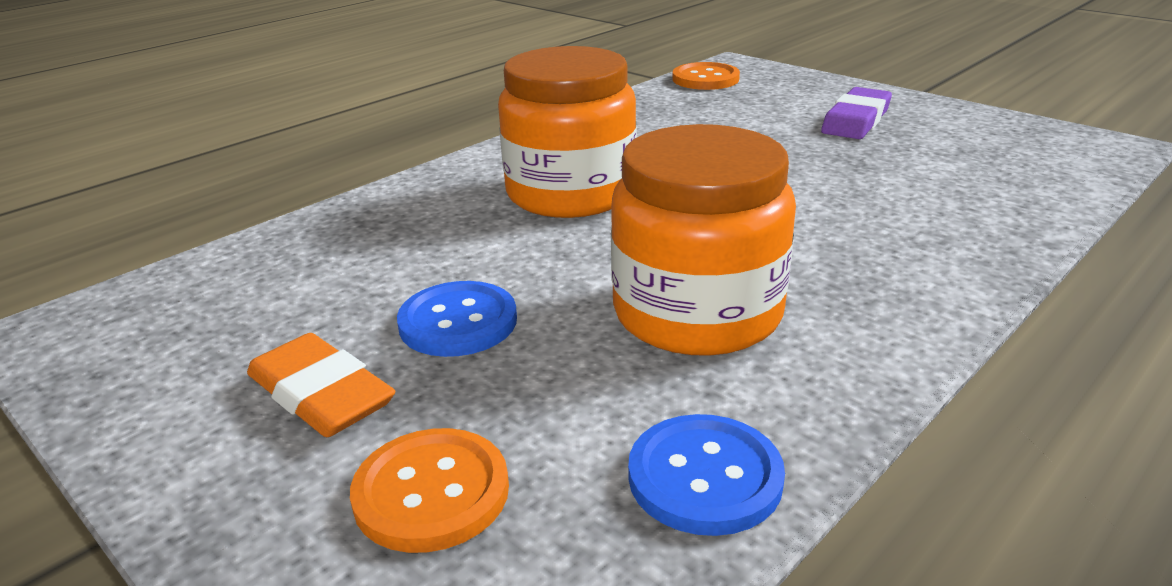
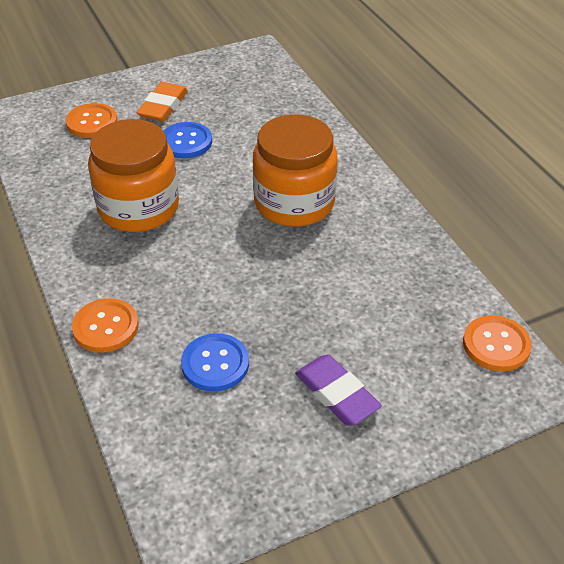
camera: 110 degrees right, 15 degrees up
orange eraser [247,333,395,437] -> orange eraser turned 45 degrees counterclockwise [136,82,188,122]
blue button [628,414,785,536] -> blue button moved to [181,333,249,391]
none -> orange button [72,298,139,352]

